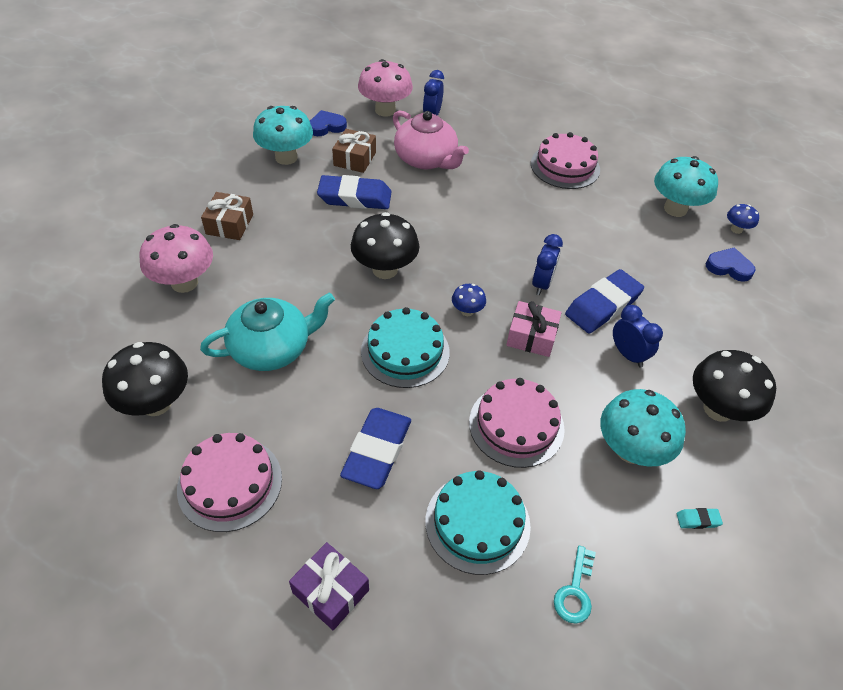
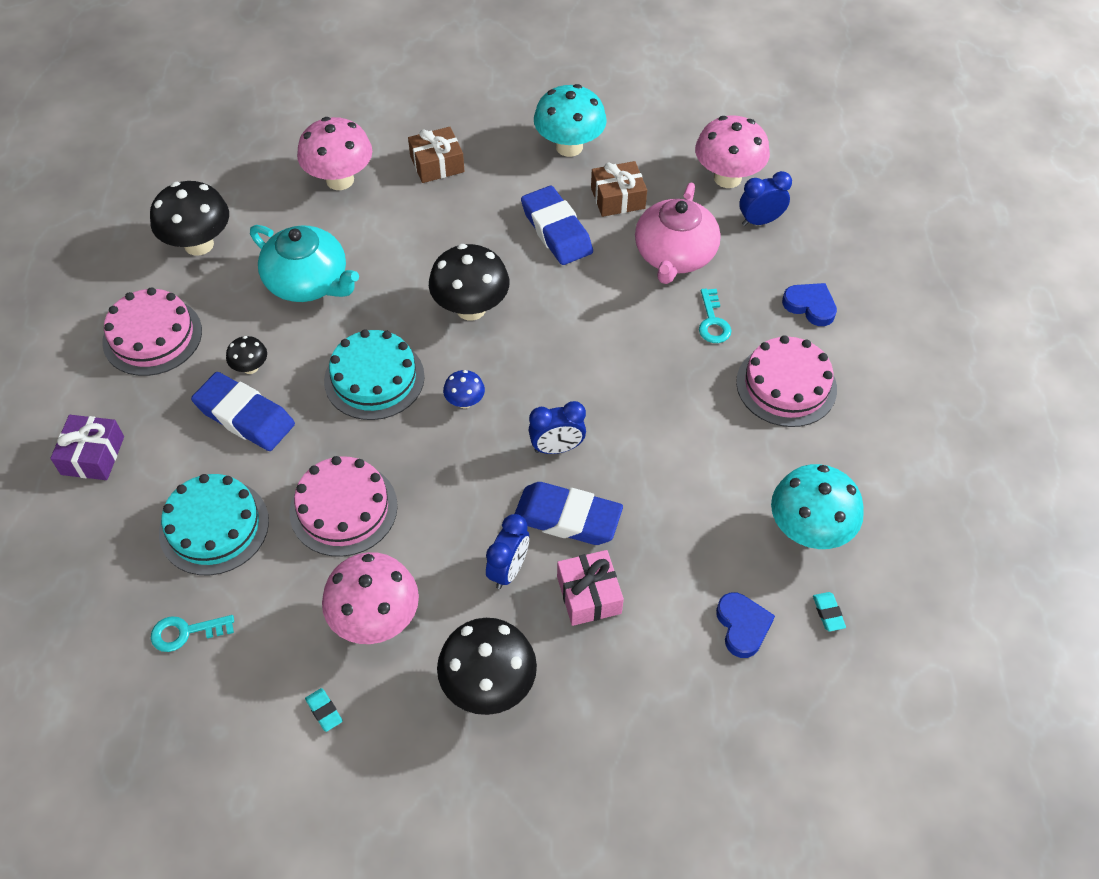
camera: 60 degrees right, 5 degrees up
blue heart [310,110,347,136] -> blue heart moved to [782,283,837,326]
blue eraser [340,408,411,489] -> blue eraser turned 45 degrees clockwise [191,372,295,451]
pink gift [506,301,562,357] -> pink gift moved to [557,550,624,626]
turquoise mushroom [600,389,686,467] -> pink mushroom [322,552,419,644]
blue mushroom [727,204,759,234] -> turquoise eraser [813,592,846,631]
none -> black mushroom [226,336,267,374]
none -> turquoise key [699,288,731,343]

